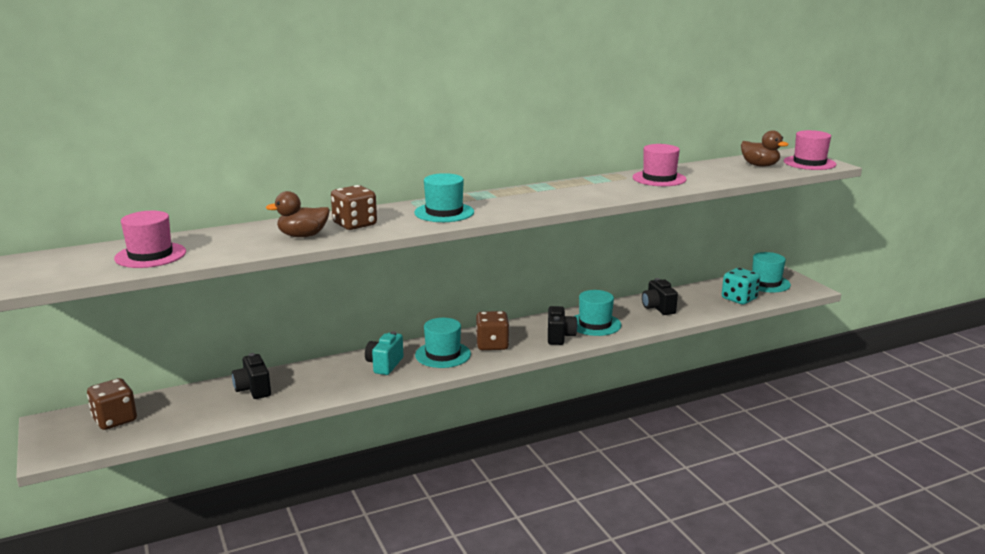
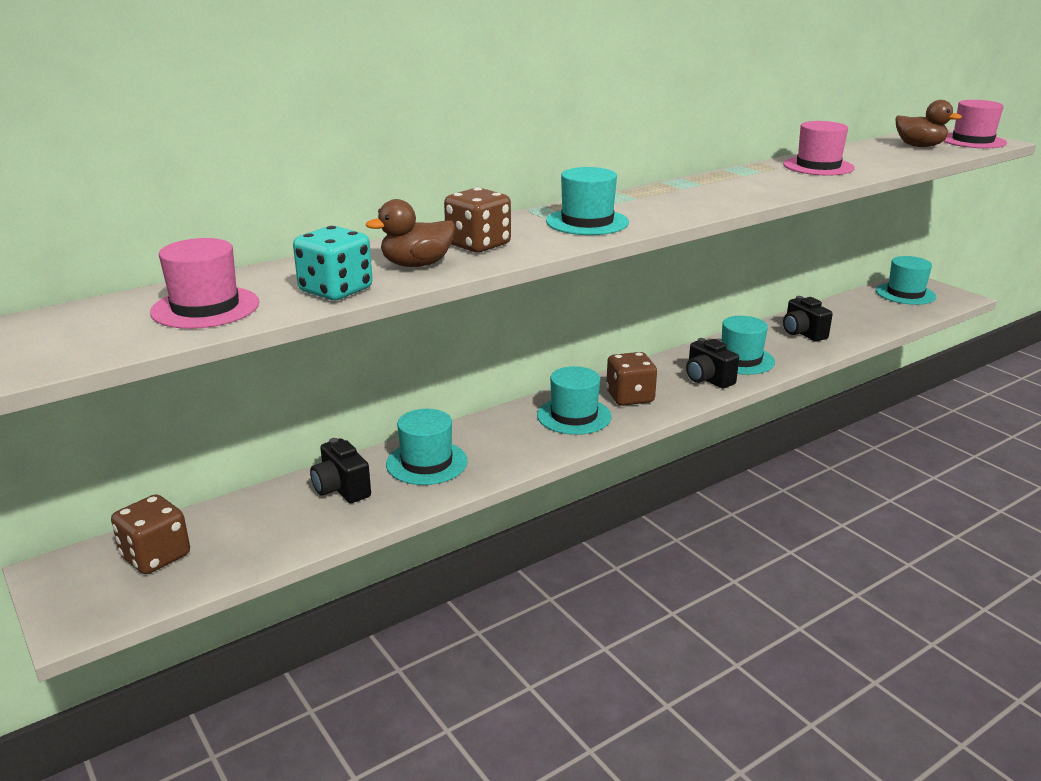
camera: 10 degrees left, 5 degrees up
turquoise camera [365,331,403,375] -> none
black camera [548,306,577,345] -> black camera turned 150 degrees clockwise [686,338,739,388]
turquoise dice [722,268,760,305] -> turquoise dice moved to [293,226,373,300]
none -> turquoise hat [386,409,468,485]

